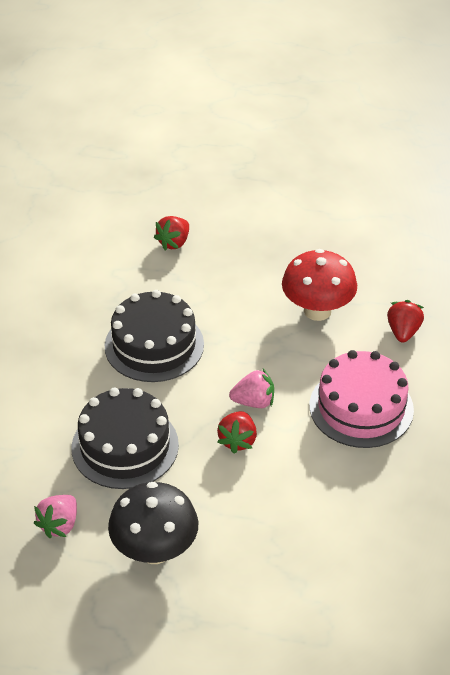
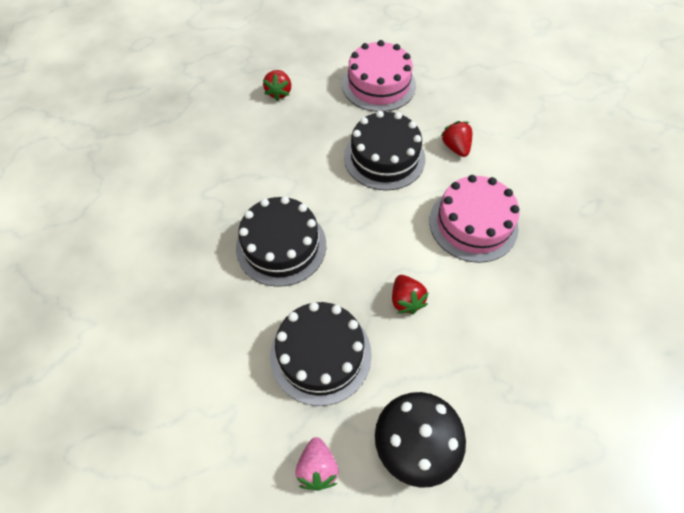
camera: 30 degrees left, 15 degrees up
red strawberry [154,216,189,250] -> red strawberry moved to [263,70,291,101]
pink strawberry [229,369,274,408] -> none
red mushroom [282,249,357,321] -> black cake [344,111,425,191]
none -> pink cake [342,40,416,112]

